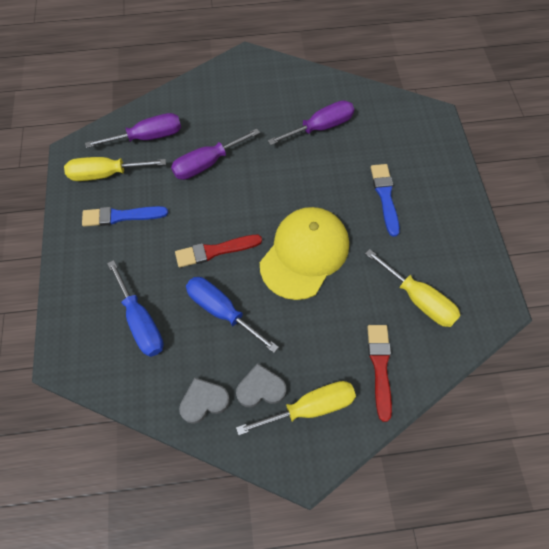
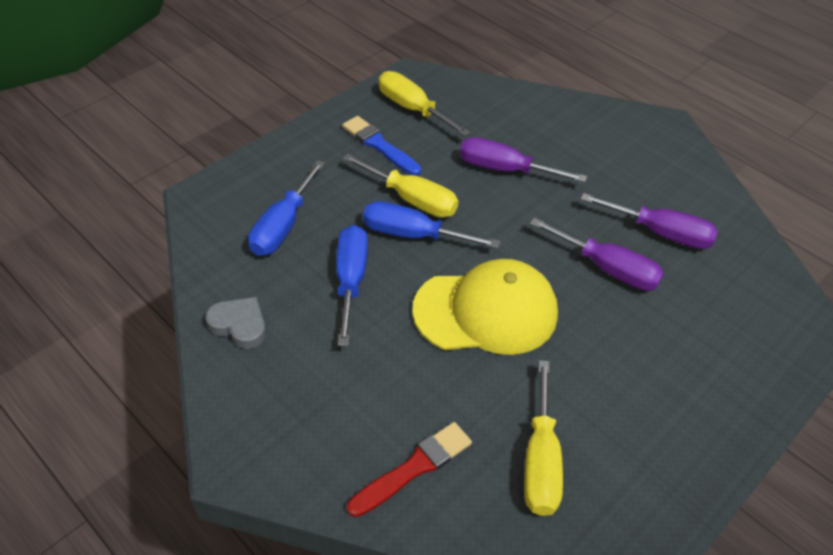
camera: 50 degrees right, 15 degrees down
purple screwdriver [85,113,181,148] -> purple screwdriver moved to [530,218,664,291]
red brush [175,235,262,268] -> blue screwdriver [363,201,500,248]
grey heart [236,363,286,407] -> none
yellow screwdriver [236,381,356,436] -> yellow screwdriver moved to [342,153,458,218]
blue brush [371,164,400,237] -> none

